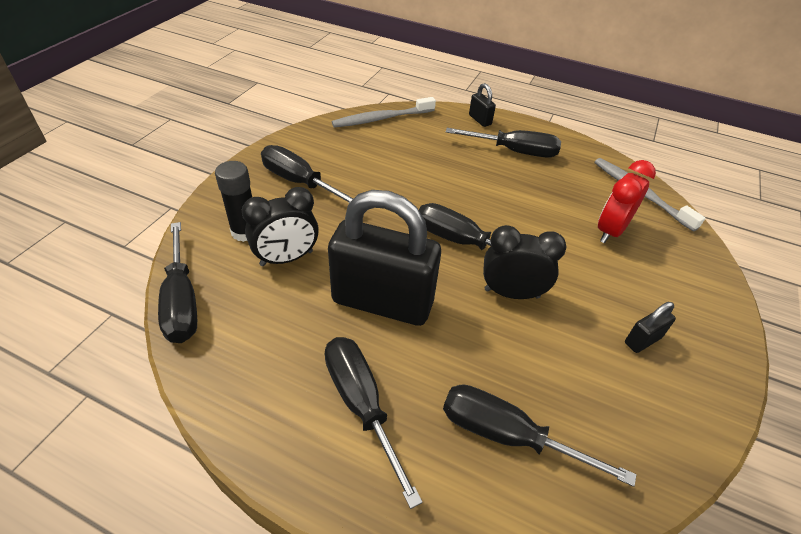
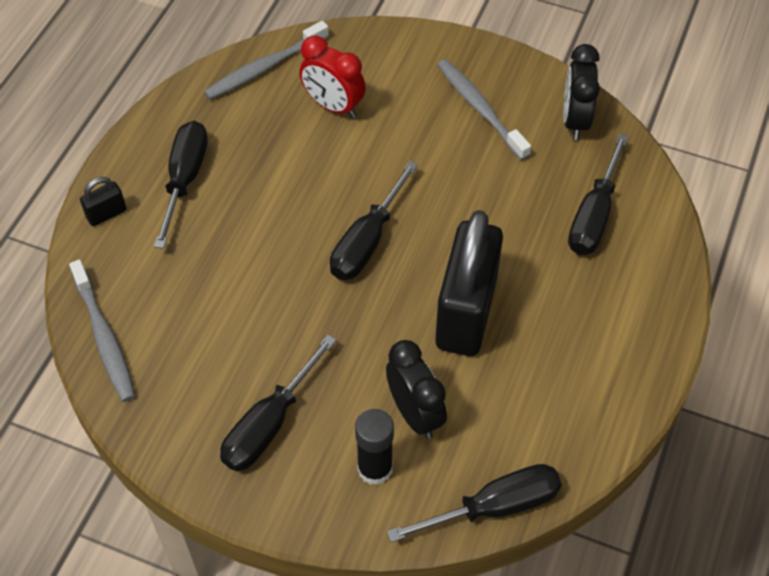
camera: 90 degrees left, 10 degrees up
black screwdriver [324,337,423,509] -> none
black clock [483,225,566,299] -> black clock moved to [563,44,600,140]
black padlock [625,302,676,353] -> grey toothbrush [437,59,531,160]

